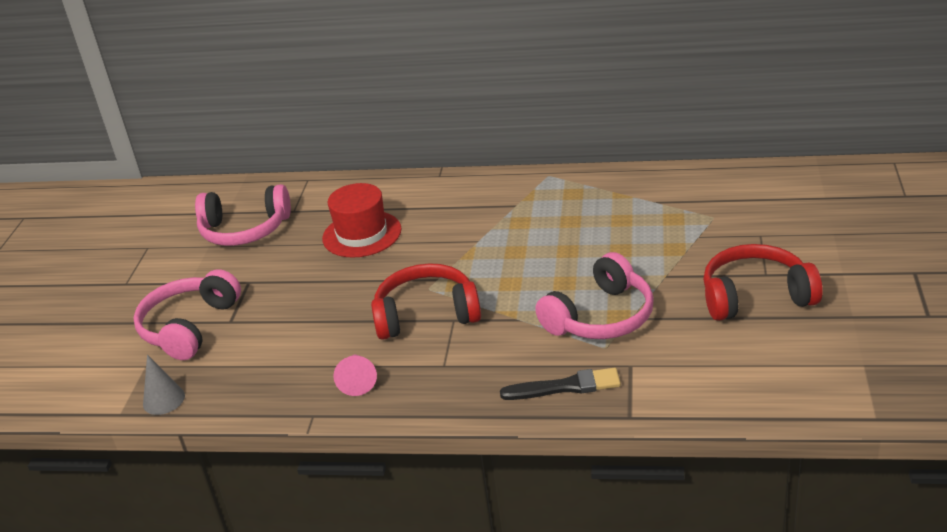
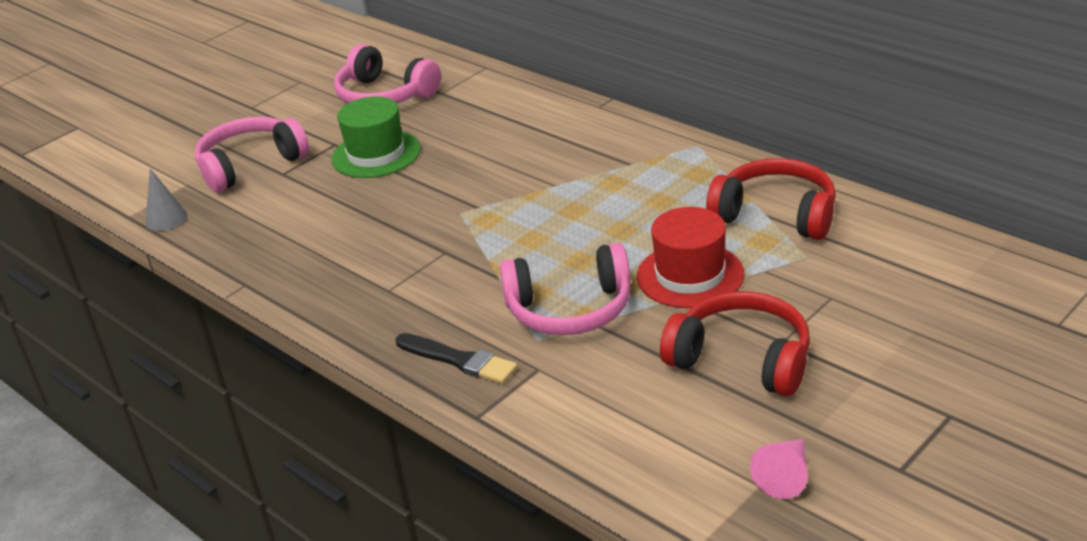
camera: 35 degrees right, 0 degrees up
red hat [322,183,401,258] -> red hat moved to [637,207,745,308]
pink cone [334,354,377,396] -> pink cone moved to [750,439,808,499]
red headphones [371,263,481,340] -> red headphones moved to [706,158,836,240]
none -> green hat [331,97,420,178]

